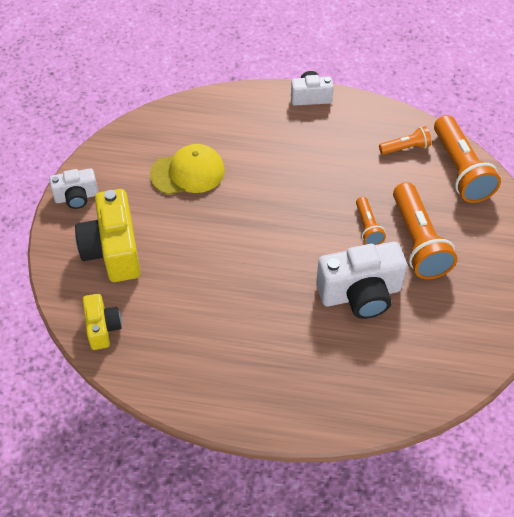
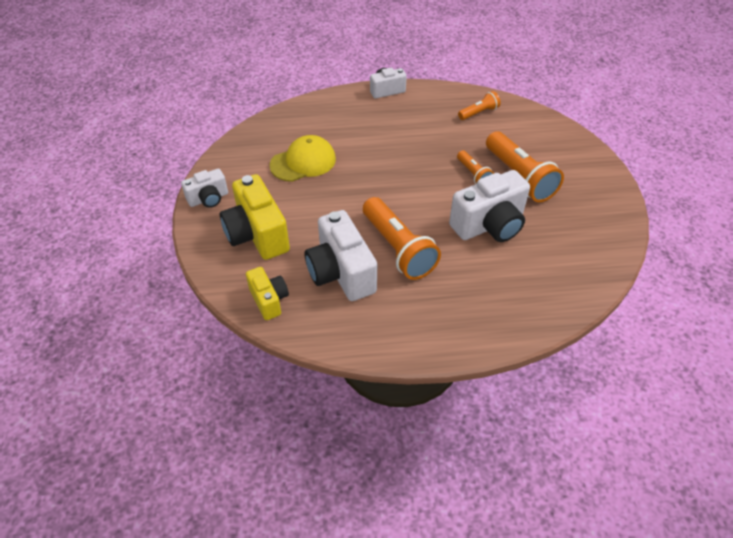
camera: 15 degrees left, 5 degrees down
orange flashlight [434,115,501,203] -> orange flashlight moved to [363,197,441,280]
none -> white camera [304,210,377,301]

